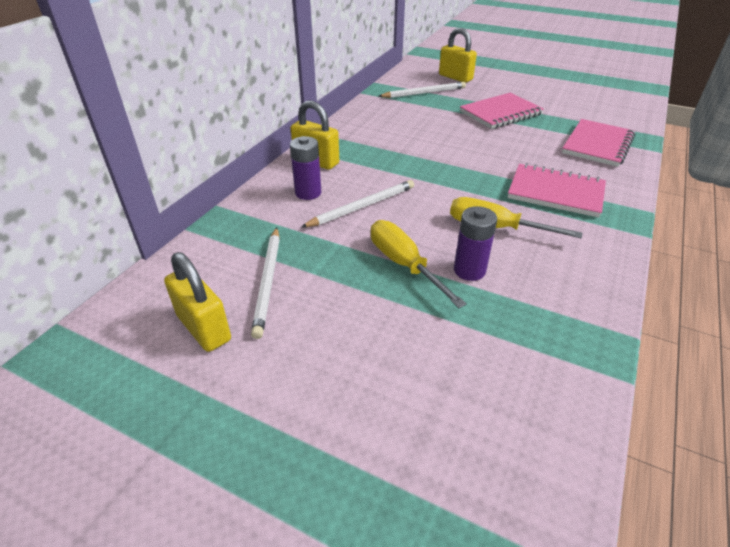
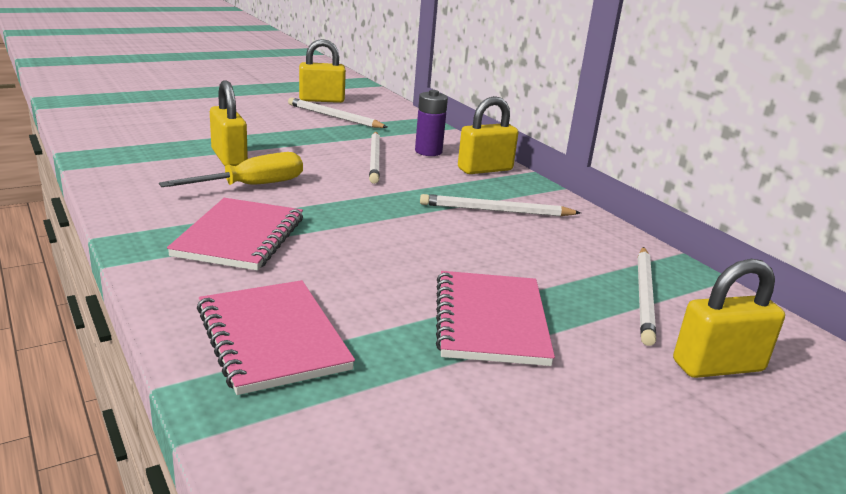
camera: 120 degrees right, 15 degrees down
yellow screwdriver [371,220,467,308] -> none
purple battery [454,206,497,281] -> yellow padlock [210,81,248,166]
pink notebook [508,163,606,218] -> pink notebook turned 45 degrees counterclockwise [167,198,303,271]
none -> white pencil [420,194,581,216]

